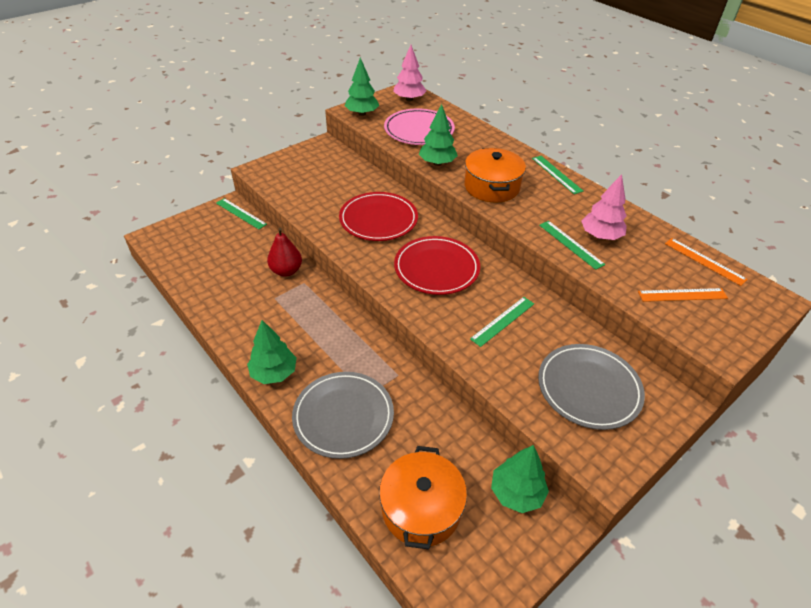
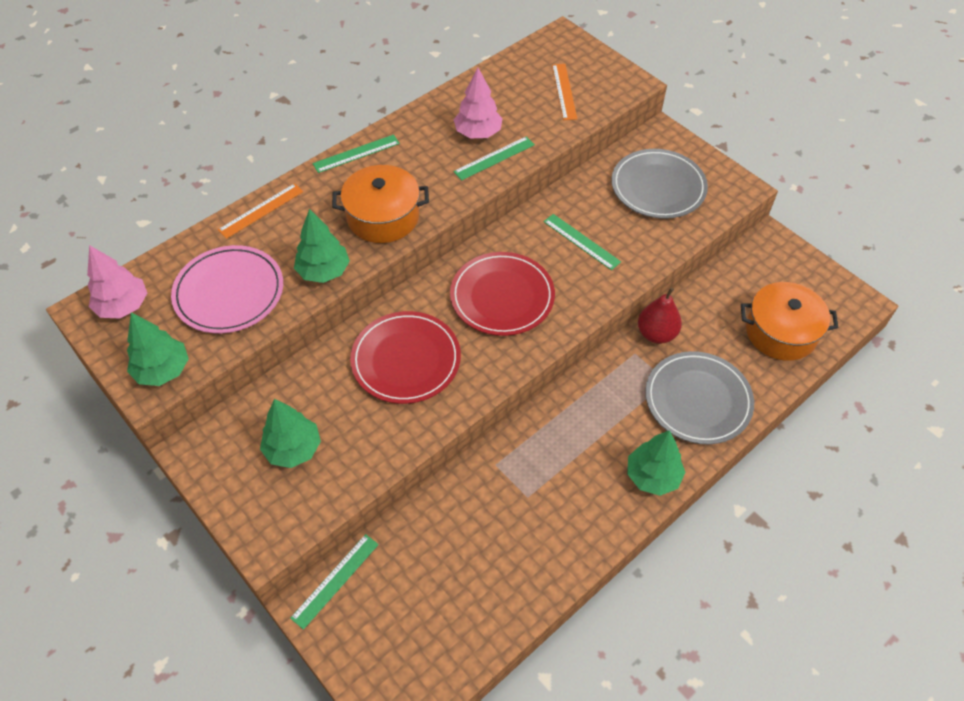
camera: 90 degrees left, 10 degrees up
red pear [267,228,302,277] -> red pear moved to [638,288,682,344]
green tree [491,445,549,513] -> green tree moved to [260,399,321,468]
orange ruler [665,238,748,286] -> orange ruler moved to [218,183,304,239]

